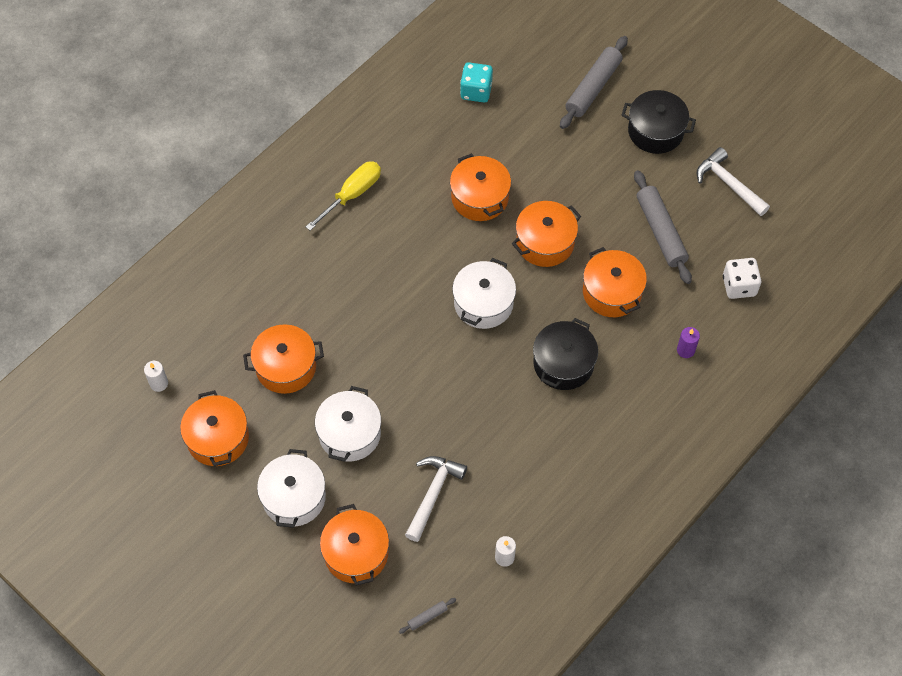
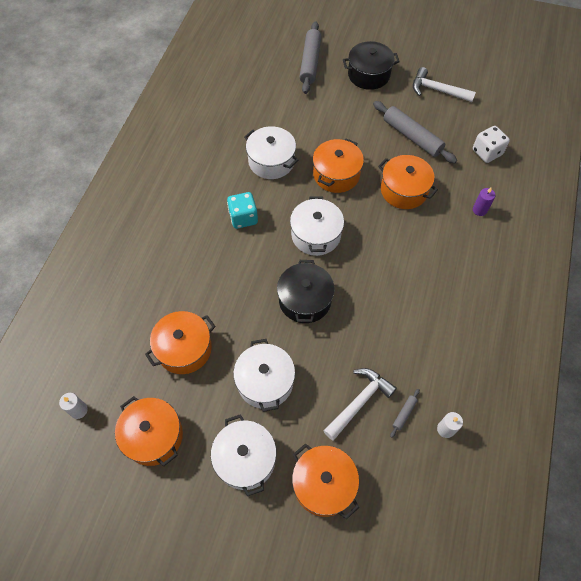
camera: 25 degrees left, 0 degrees up
yellow screwdriver [306,161,381,231] -> none
grey rolling pin [399,598,456,634] -> grey rolling pin moved to [390,389,420,438]
white hammer [405,456,467,542] -> white hammer turned 45 degrees clockwise [323,368,397,440]
orange pot [450,153,511,221] -> white pot [244,126,299,179]
turquoise dice [460,62,493,102] -> turquoise dice moved to [227,192,258,229]
black pot [533,318,598,390] -> black pot moved to [277,260,335,323]

